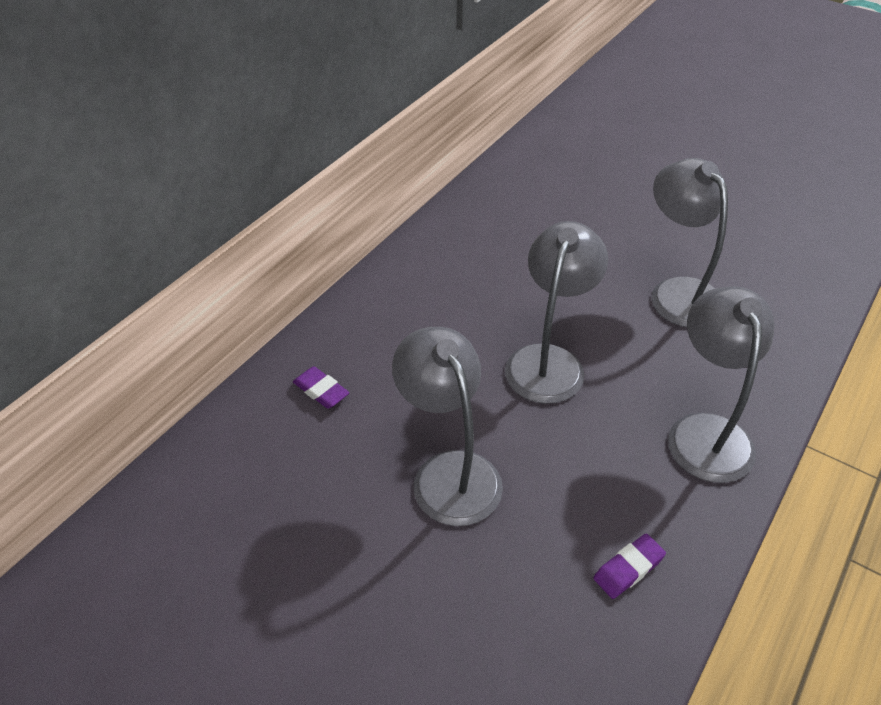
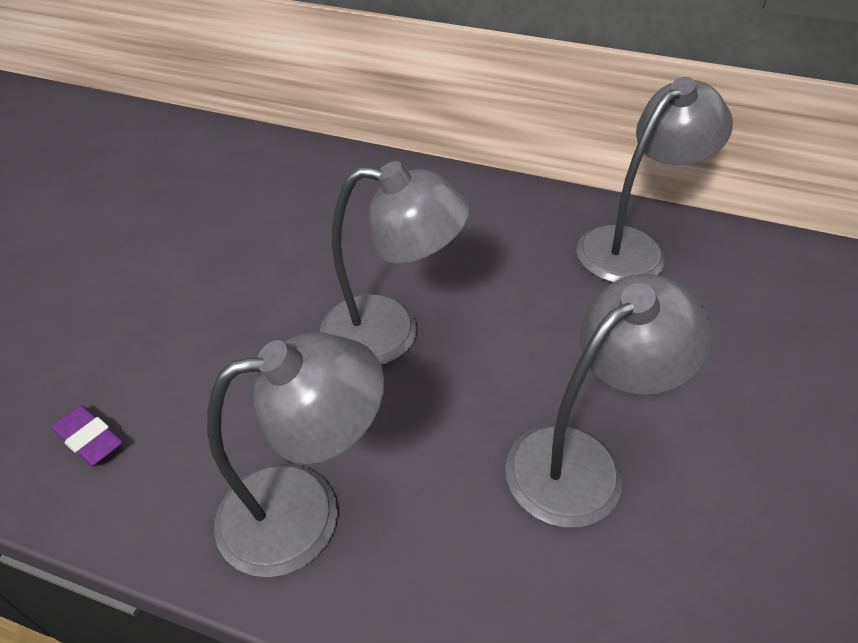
camera: 75 degrees right, 0 degrees up
purple eraser [293,366,349,408] -> none
grey lamp [392,327,503,526] -> grey lamp moved to [576,77,733,283]

